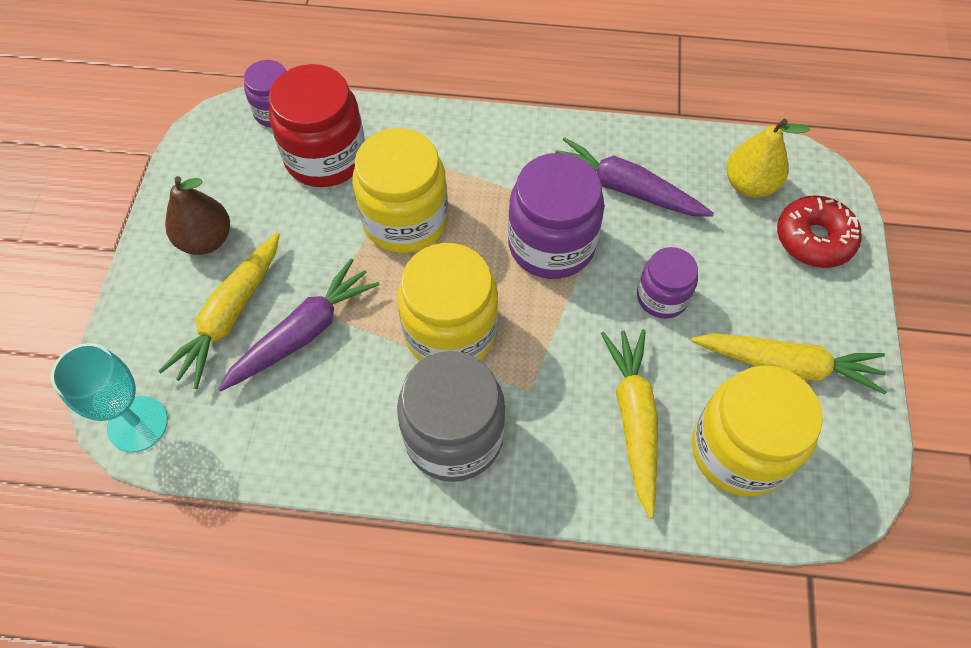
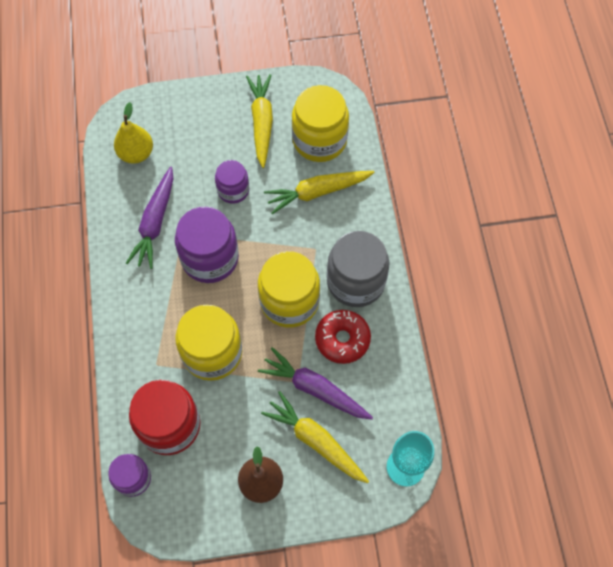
camera: 105 degrees left, 5 degrees up
yellow carrot [158,232,280,389] -> yellow carrot turned 150 degrees counterclockwise [261,391,369,483]
red donut [777,195,862,268] -> red donut moved to [315,310,371,364]

